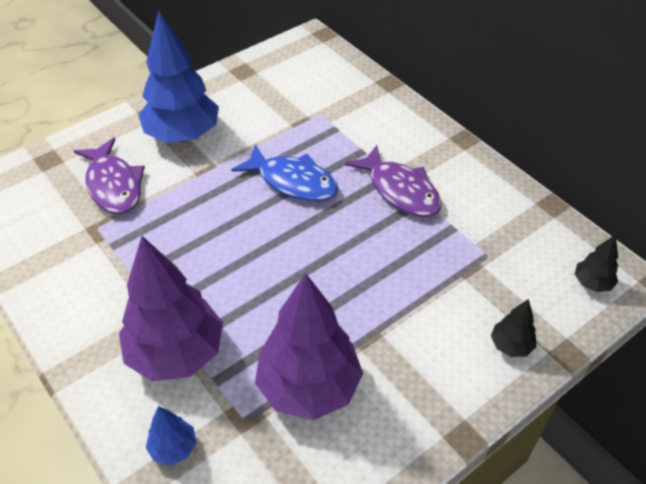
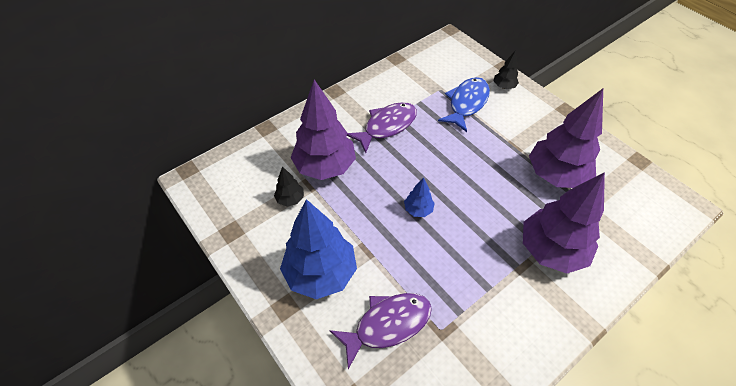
camera: 90 degrees left, 5 degrees up
blue tree [146,406,196,466] -> blue tree moved to [404,177,435,217]
blue fish [231,144,339,202] -> blue fish moved to [438,77,490,132]
black tree [575,234,618,292] -> black tree moved to [274,166,304,207]
none -> purple tree [291,80,356,180]

